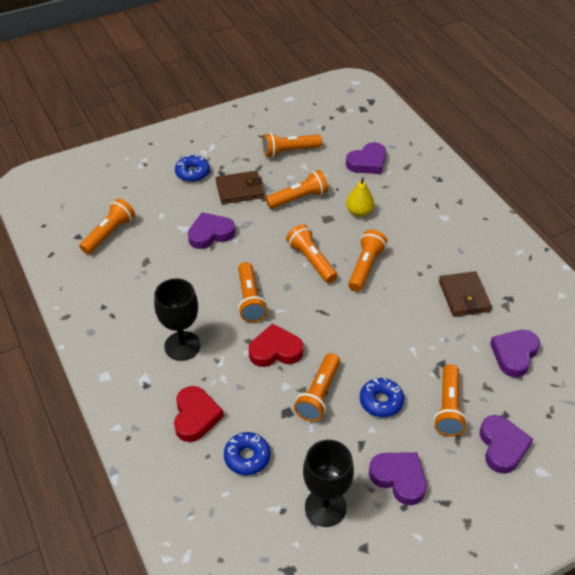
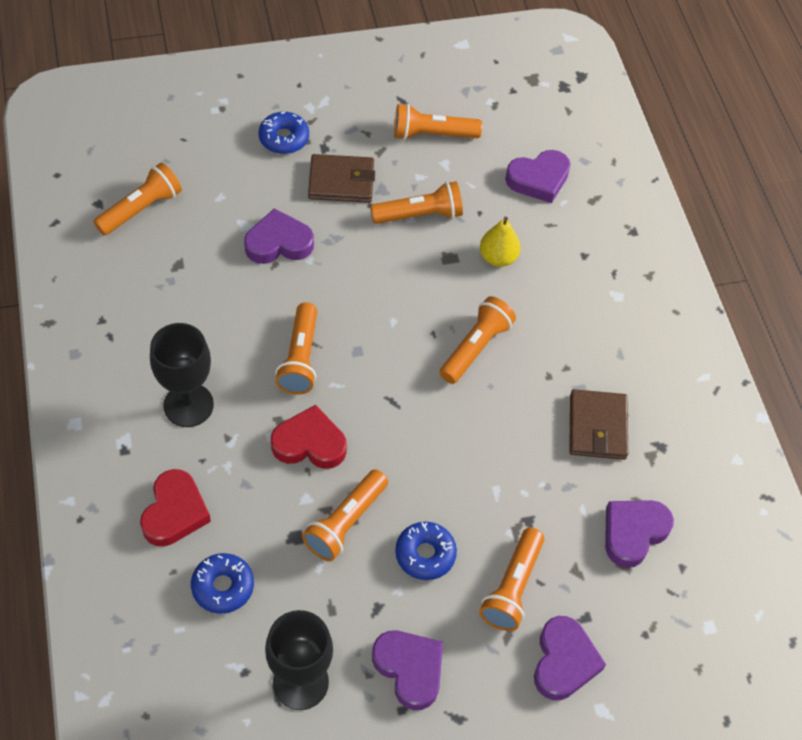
camera: 10 degrees right, 10 degrees up
orange flashlight [286,224,337,283] -> none

